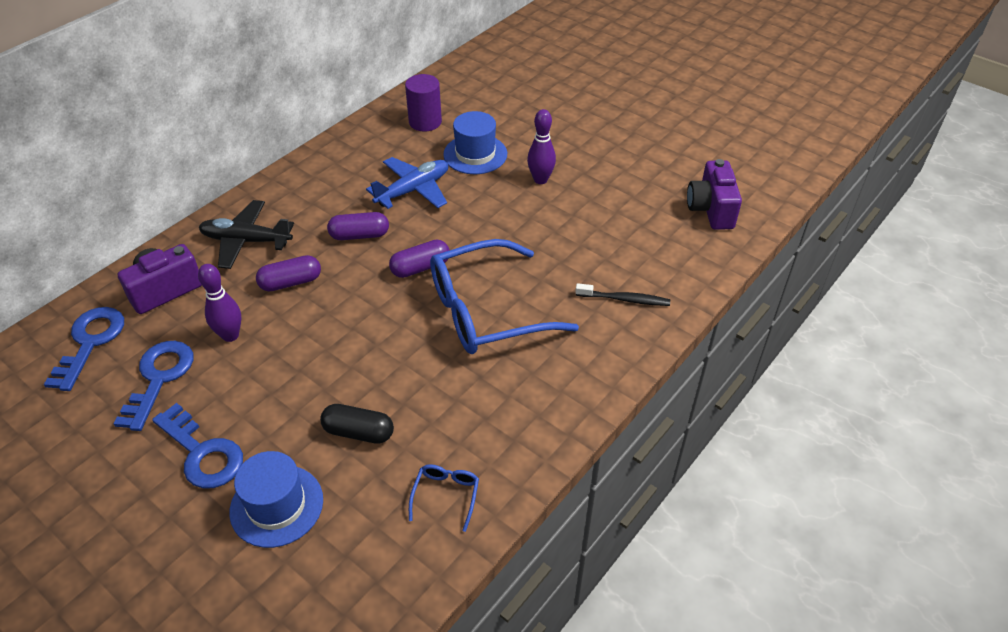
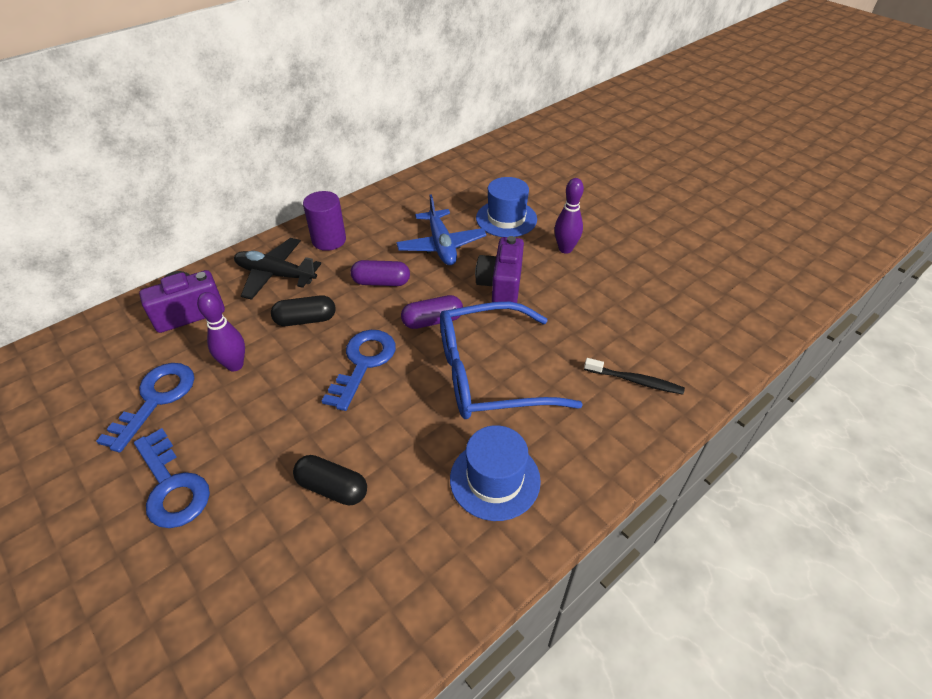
camera: 10 degrees right, 0 degrees up
blue key [44,307,124,391] -> blue key moved to [322,330,396,411]
blue hat [229,451,323,548] -> blue hat moved to [450,425,541,521]
purple capsule [256,255,321,291] -> black capsule [271,295,335,326]
blue plane [366,157,448,209] -> blue plane turned 105 degrees clockwise [396,194,486,265]
purple cylinder [405,74,442,132] -> purple cylinder moved to [303,191,346,251]
blue glasses [409,464,479,532] -> none
purple camera [687,159,742,230] -> purple camera moved to [475,236,524,303]

